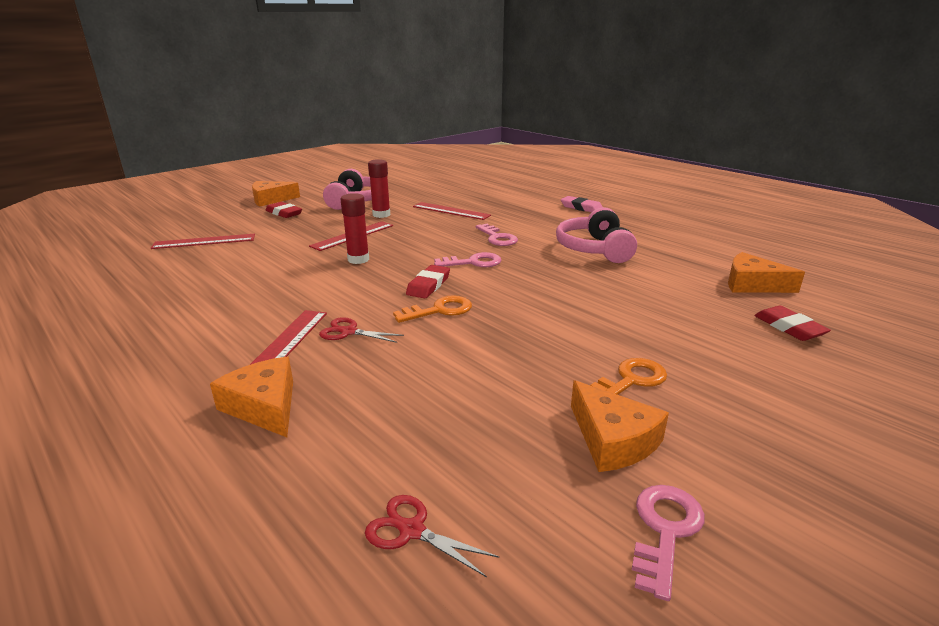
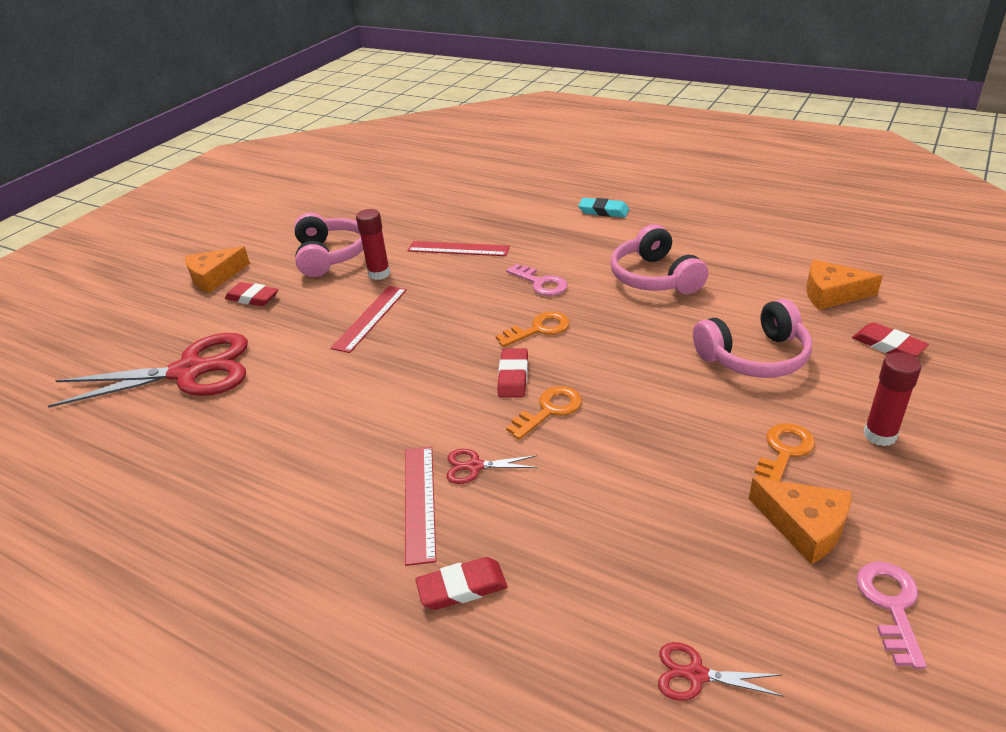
camera: 15 degrees left, 10 degrees up
red ruler [151,234,255,249] -> red scissors [48,333,248,407]
orange cheese [210,357,293,437] -> red eraser [415,557,507,610]
red glue stick [341,193,369,264] -> red glue stick moved to [864,352,921,446]
pink key [434,252,502,267] -> orange key [496,312,570,347]
pink eraser [561,196,603,212] -> turquoise eraser [578,198,629,218]
none -> pink headphones [693,299,812,378]

